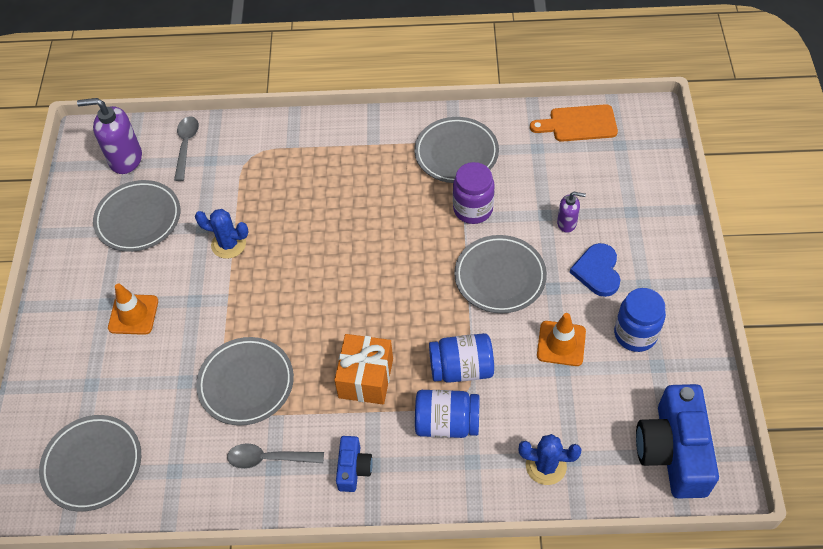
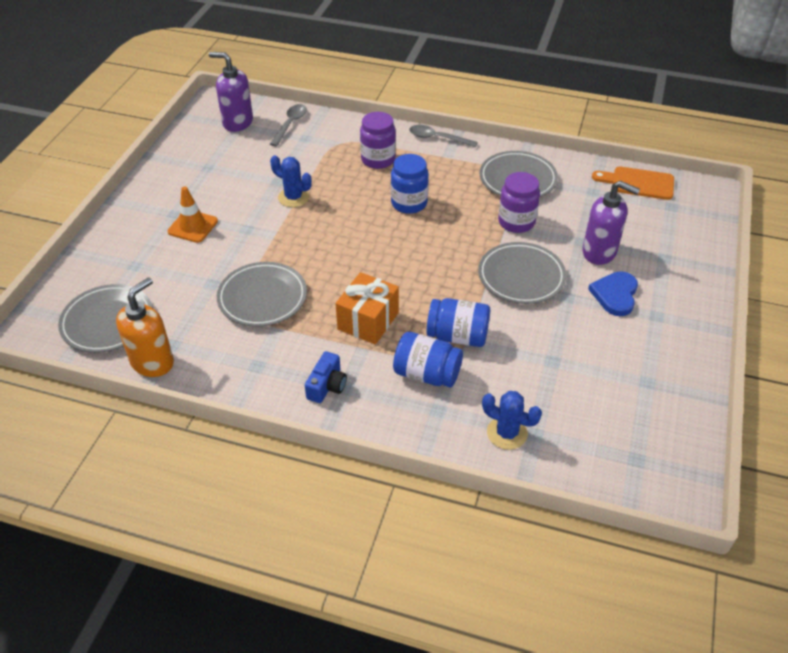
camera: 15 degrees right, 10 degrees down
grey plate [93,180,180,252] -> none
grey spoon [227,443,324,469] -> grey spoon moved to [409,125,478,147]
orange traffic cone [537,313,586,366] -> none
purple soap dispenser [557,192,586,233] -> purple soap dispenser [582,181,640,265], size x1.81
blue jar [614,288,666,352] -> blue jar moved to [391,154,429,214]
blue camera [636,384,719,498] -> none
none -> orange soap dispenser [116,277,174,377]
none -> purple jar [360,112,396,169]

